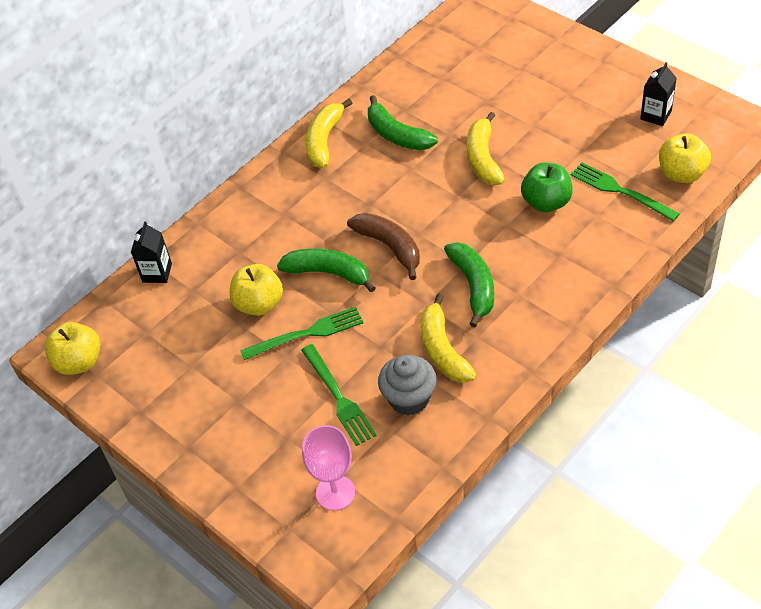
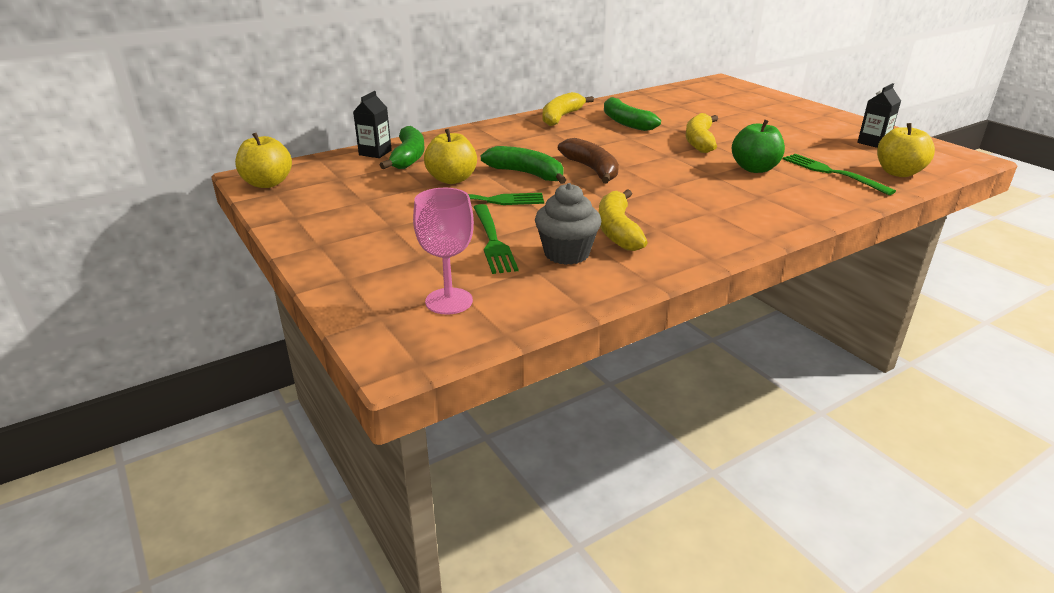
camera: 10 degrees right, 20 degrees down
green banana [444,242,494,327] -> green banana moved to [380,126,425,169]

